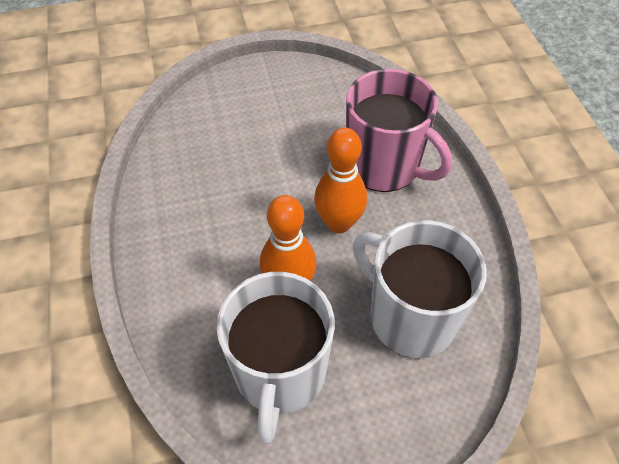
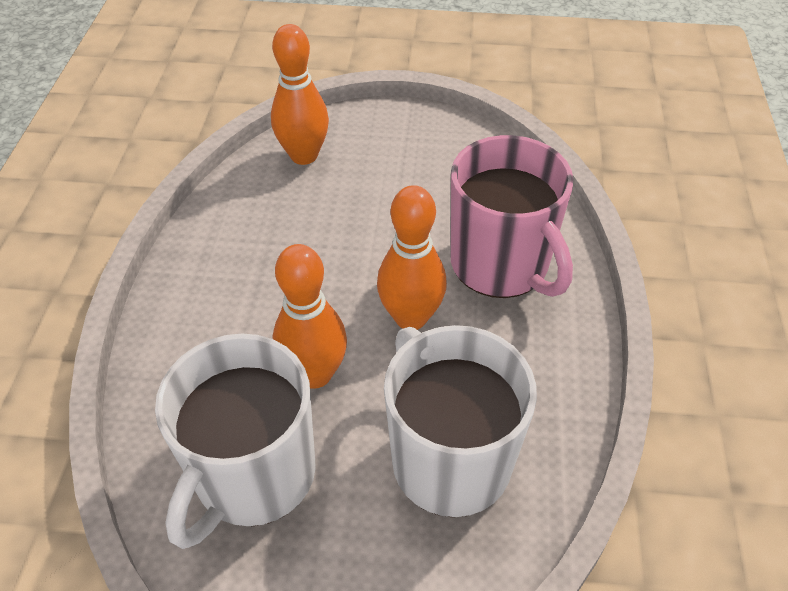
camera: 20 degrees right, 5 degrees down
none -> orange bowling pin [271,24,329,165]

